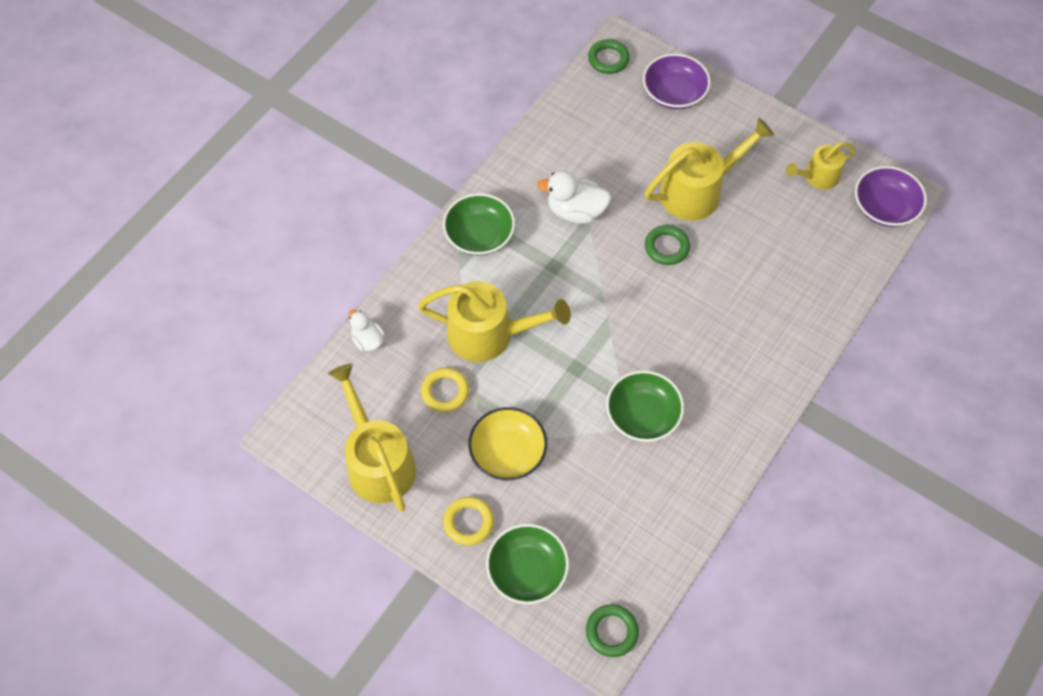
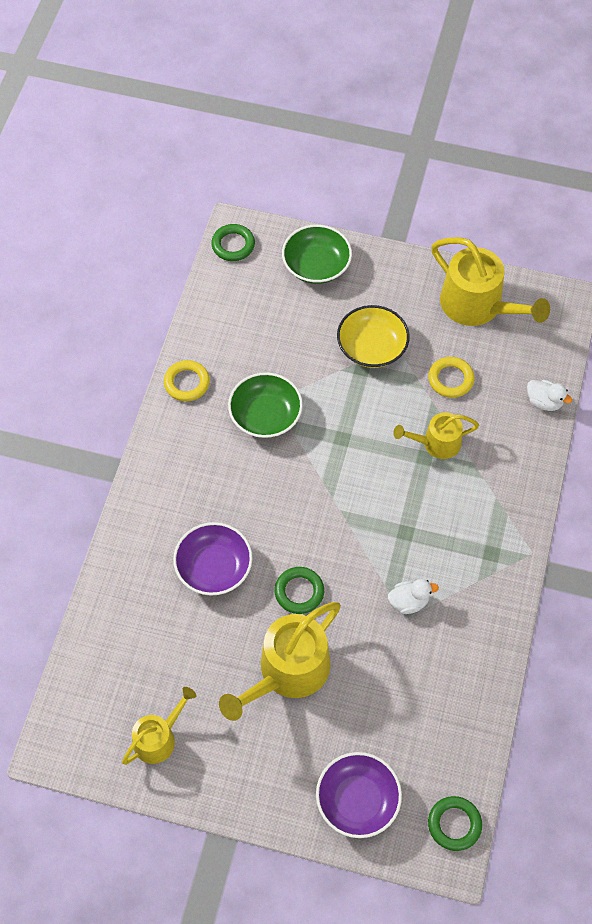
camera: 160 degrees right, 0 degrees up
yellow watering can [418,281,571,362] -> yellow watering can [393,412,479,459], size x0.58
green bowl [443,193,515,255] -> none
yellow ring [443,497,494,546] -> yellow ring moved to [164,360,210,401]
white duck [537,171,611,224] -> white duck [388,579,439,614], size x0.62
purple bowl [855,166,927,227] -> purple bowl moved to [173,522,252,595]

